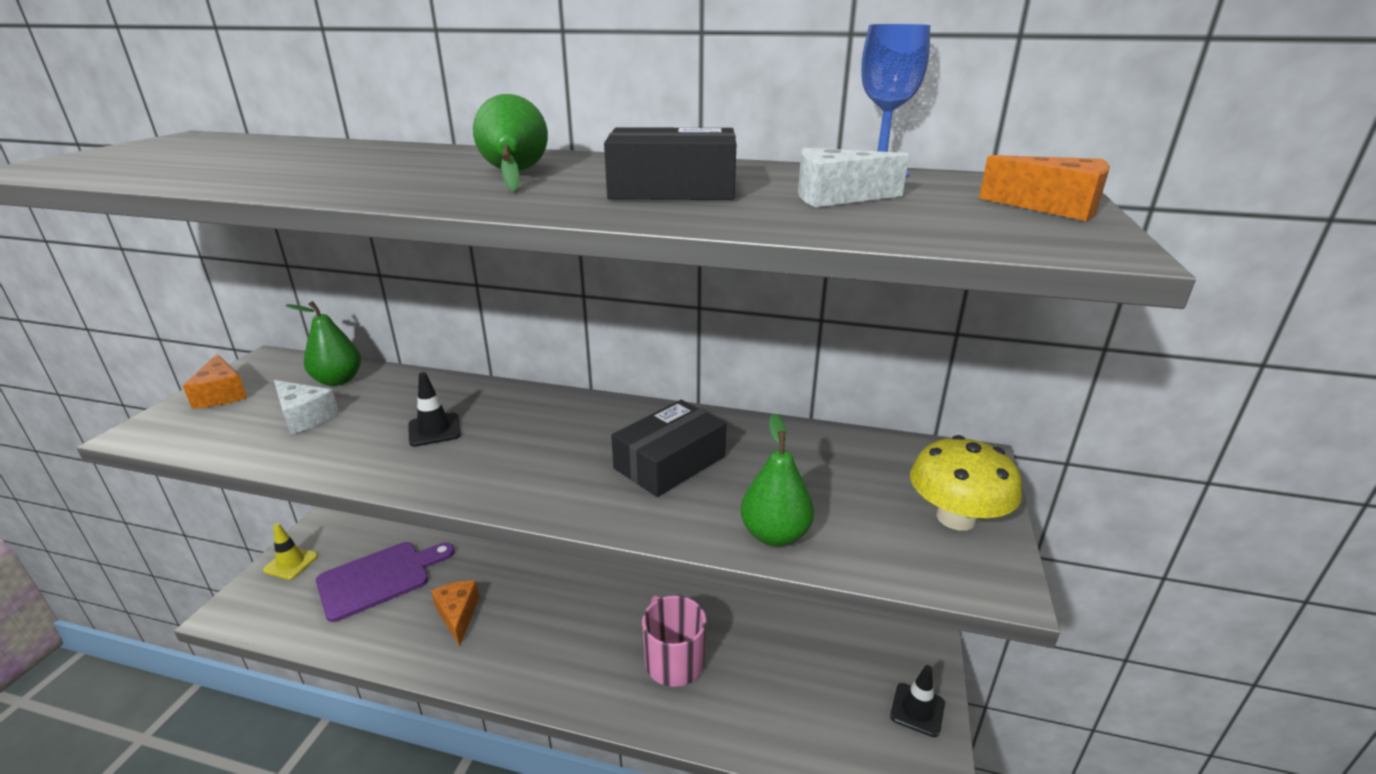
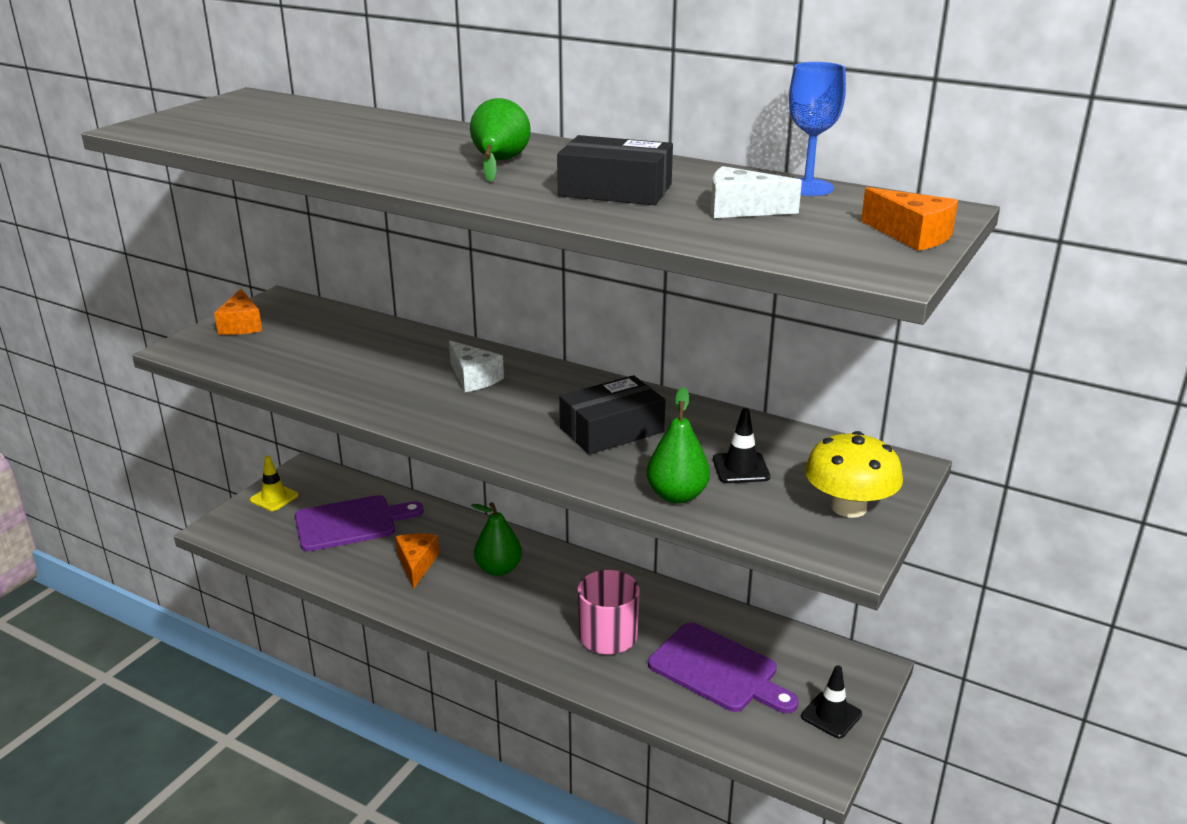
camera: 15 degrees right, 0 degrees up
white cheese [274,380,339,435] -> white cheese moved to [449,341,504,392]
green pear [286,301,361,386] -> green pear moved to [471,502,522,576]
black traffic cone [408,372,461,447] -> black traffic cone moved to [713,408,770,483]
none -> purple cutting board [648,622,799,713]

